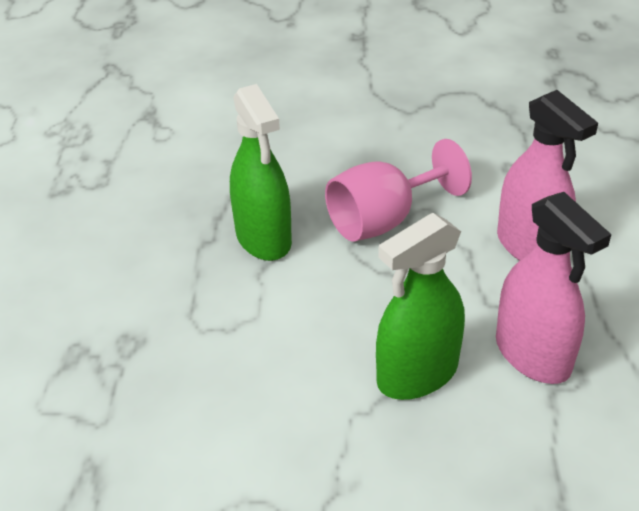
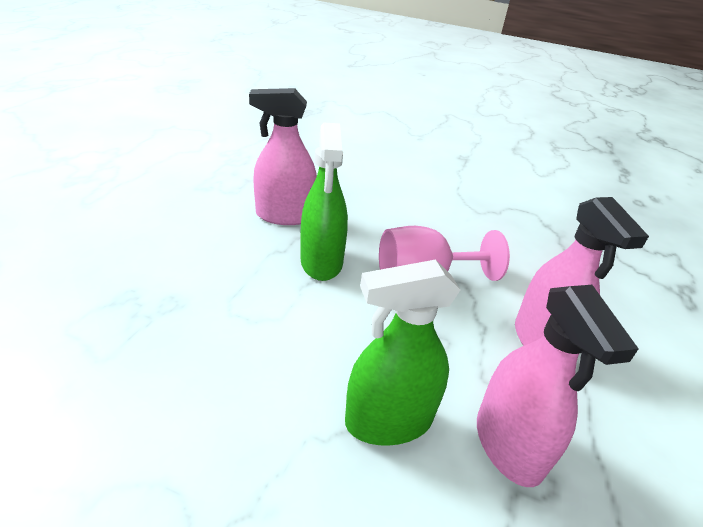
camera: 15 degrees right, 5 degrees down
none -> pink spray bottle [249,88,317,225]

